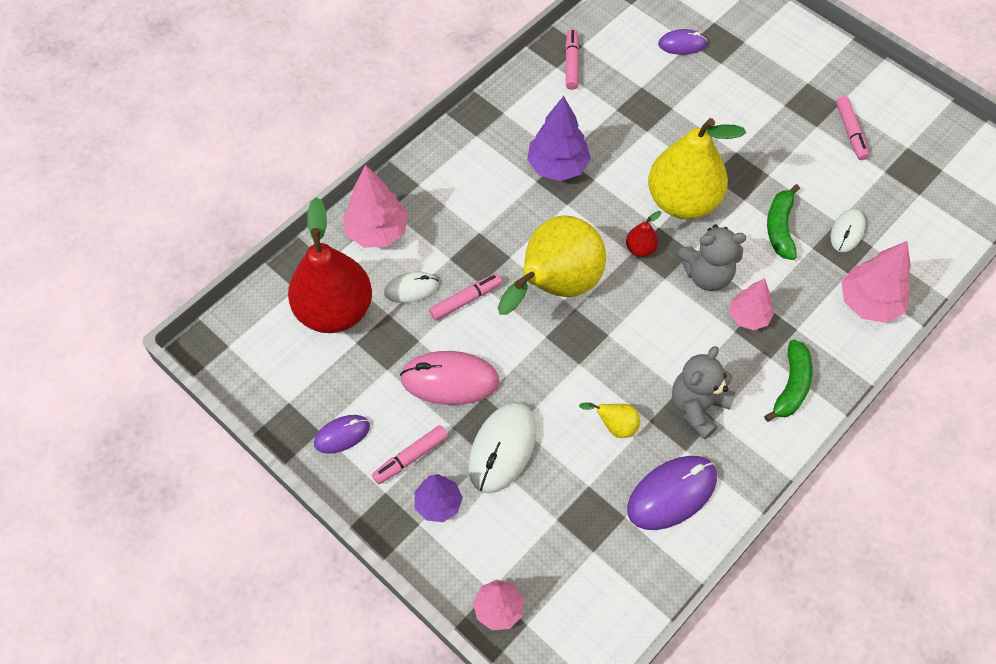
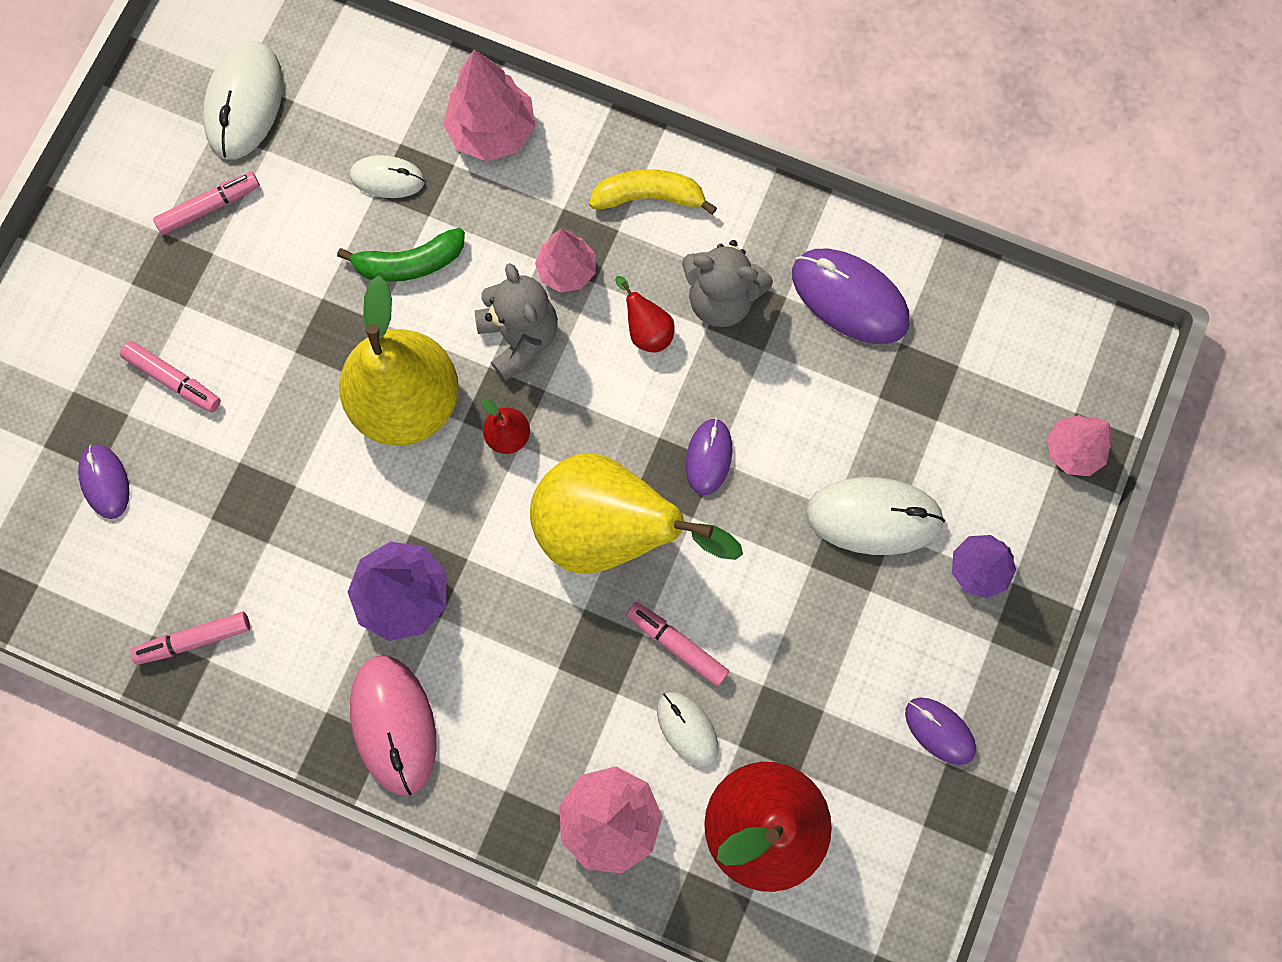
camera: 110 degrees left, 15 degrees up
pink marker [372,425,448,484] -> pink marker moved to [120,341,221,412]
pink mouse [400,351,500,405] -> pink mouse moved to [350,655,437,796]
yellow pear [579,402,640,438] -> none
green banana [764,339,813,422] -> yellow banana [589,169,717,215]
none -> white mouse [203,41,283,160]
none -> red pear [615,276,675,353]
none -> purple mouse [686,418,733,495]

